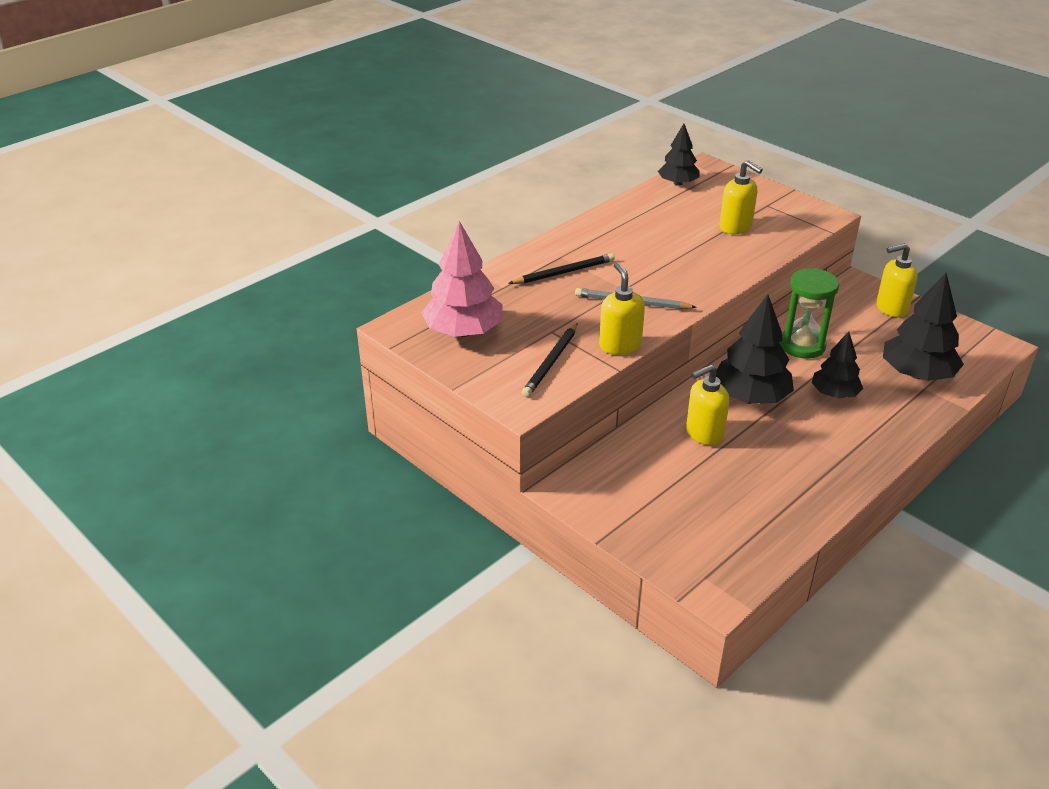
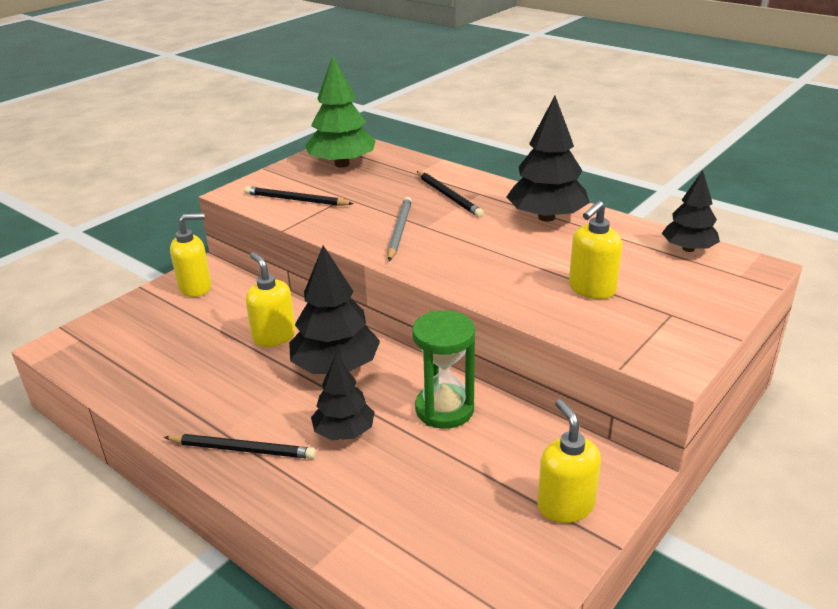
camera: 85 degrees right, 5 degrees down
pink tree [421,221,503,337] -> green tree [305,56,375,167]
yellow soap dispenser [599,262,645,355] -> yellow soap dispenser moved to [170,213,212,297]
black tree [883,273,964,381] -> black tree moved to [506,96,590,222]
none -> black pencil [164,434,316,459]

